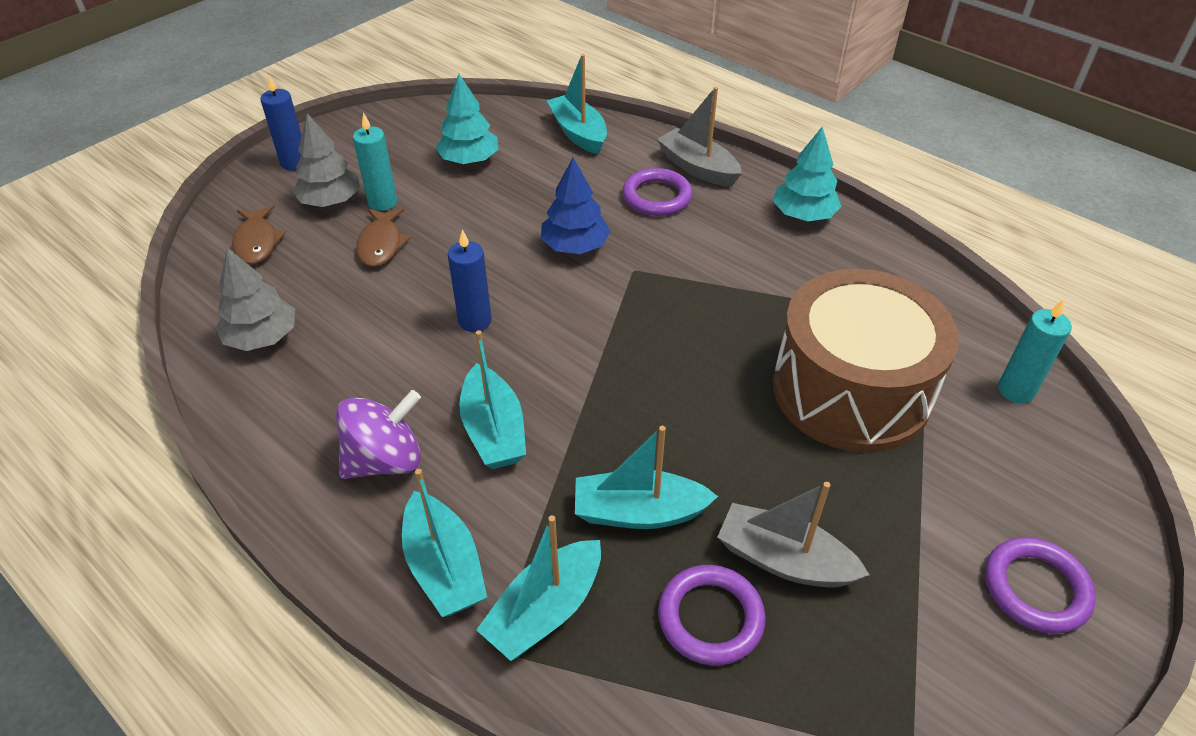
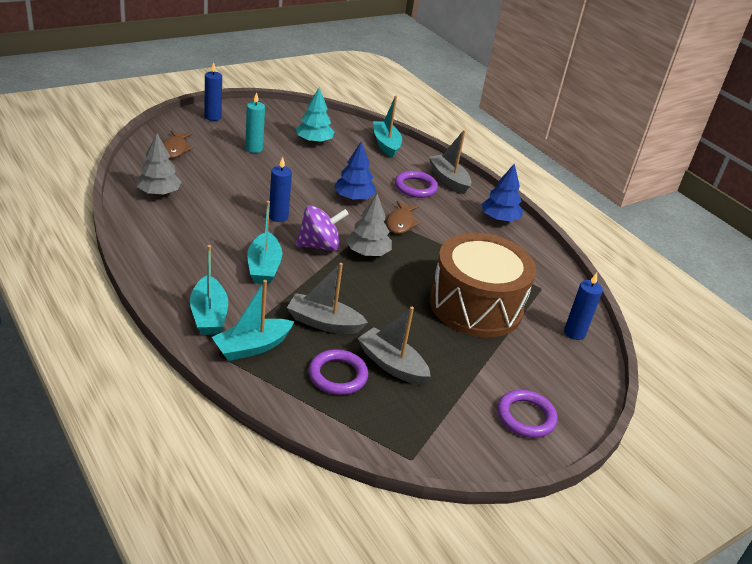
camera: 10 degrees right, 10 degrees down
grey tree [292,113,360,207] -> grey tree moved to [346,194,392,256]
purple spinning top [336,390,421,479] -> purple spinning top moved to [295,205,349,251]
brown fish [356,208,411,267] -> brown fish moved to [386,201,420,234]
turquoise boat [575,426,718,529] -> grey boat [287,263,368,334]
turquoise tree [773,127,842,221] -> blue tree [481,163,523,222]
turquoise candle [998,299,1072,404] -> blue candle [564,273,603,340]

